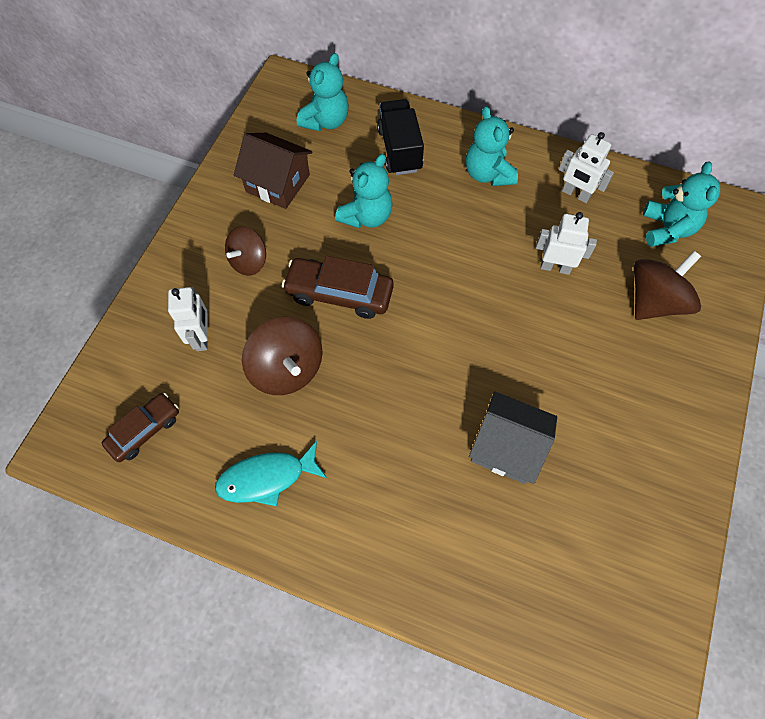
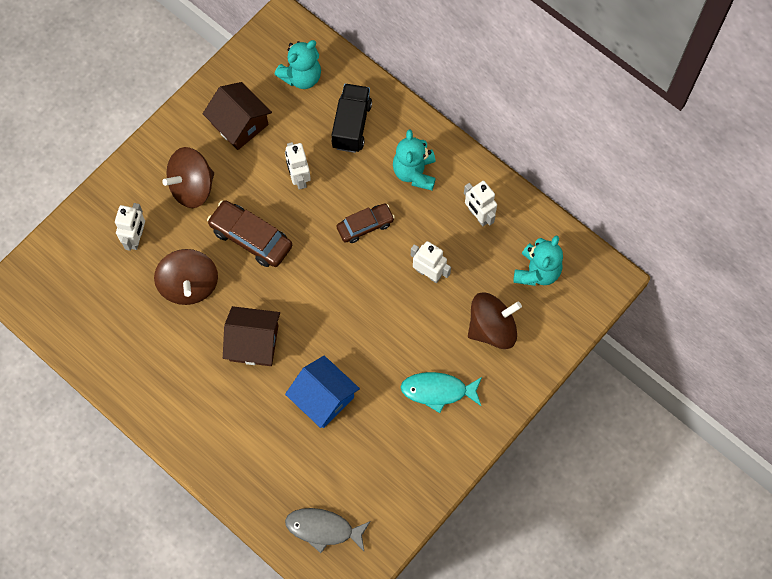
camera: 20 degrees right, 5 degrees up
brown car [102,393,179,462] -> brown car moved to [336,204,395,243]
turquoise fish [215,441,327,507] -> turquoise fish moved to [401,372,482,413]
brown spinning top [225,226,266,276] -> brown spinning top [162,147,214,208], size x1.52
turquoise teddy bear [335,154,393,228] -> white robot [285,142,311,190]
grey house [469,392,557,484] -> blue house [285,356,360,428]
none -> brown house [223,306,280,366]
none -> grey fish [285,508,371,553]

